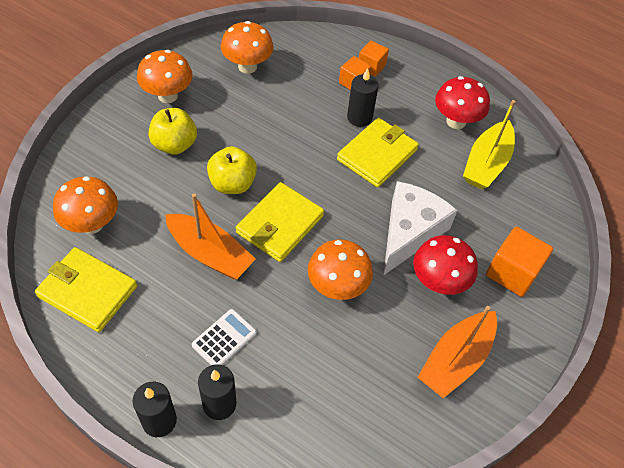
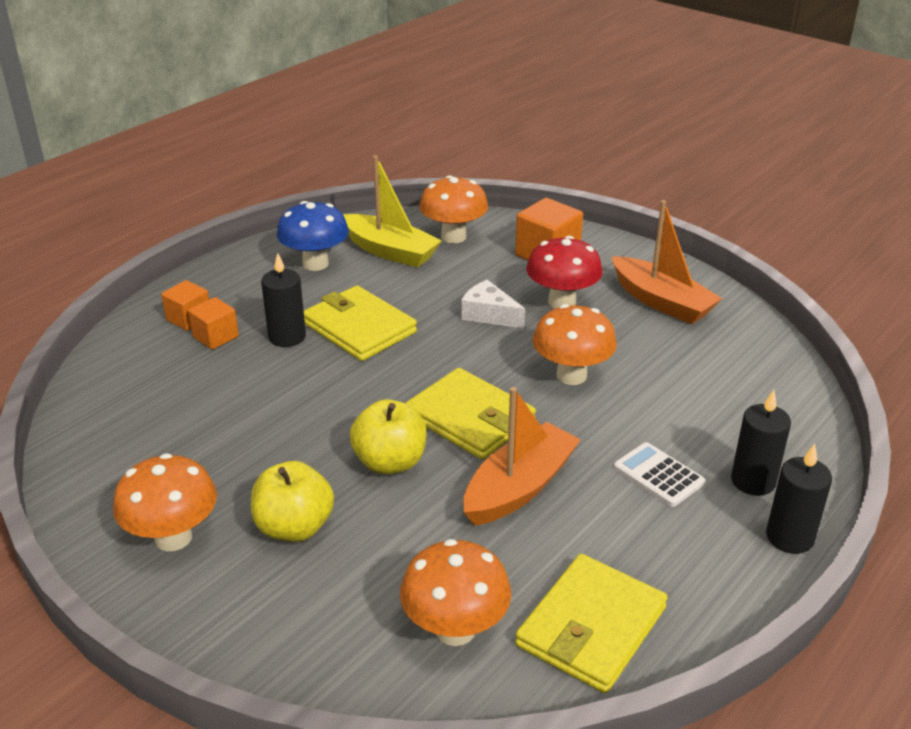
camera: 80 degrees left, 20 degrees down
orange mushroom [221,21,274,74] -> orange mushroom moved to [419,175,488,243]
white cheese [384,181,457,275] -> white cheese [461,280,525,329], size x0.56
red mushroom [435,76,490,129] -> blue mushroom [277,201,349,271]

